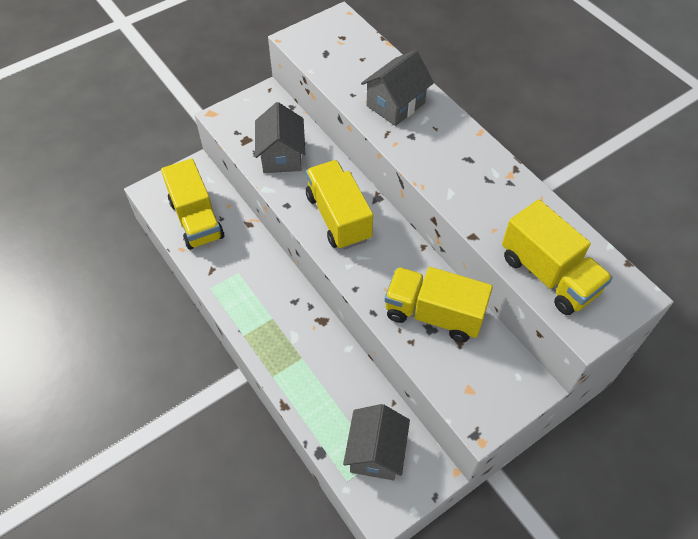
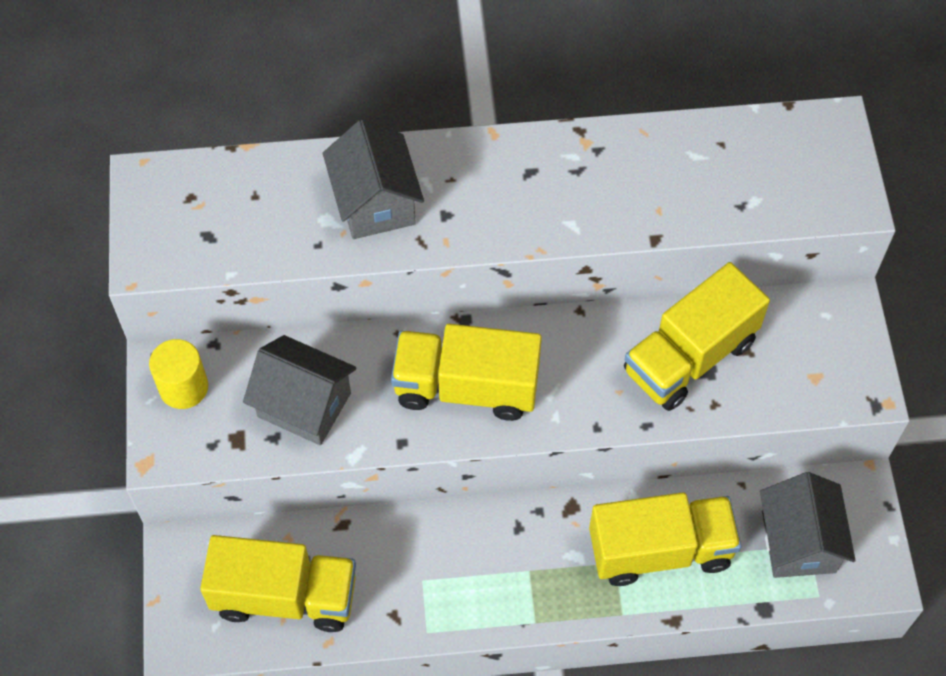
camera: 60 degrees left, 5 degrees up
grey house [343,404,410,480] -> grey house turned 45 degrees clockwise [760,472,856,578]
yellow truck [502,199,613,315] -> yellow truck moved to [589,492,741,586]
none -> yellow cylinder [149,339,208,409]

